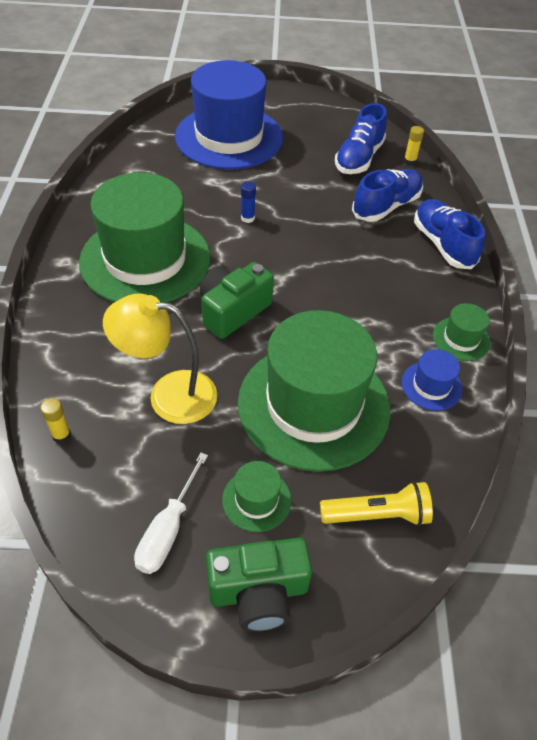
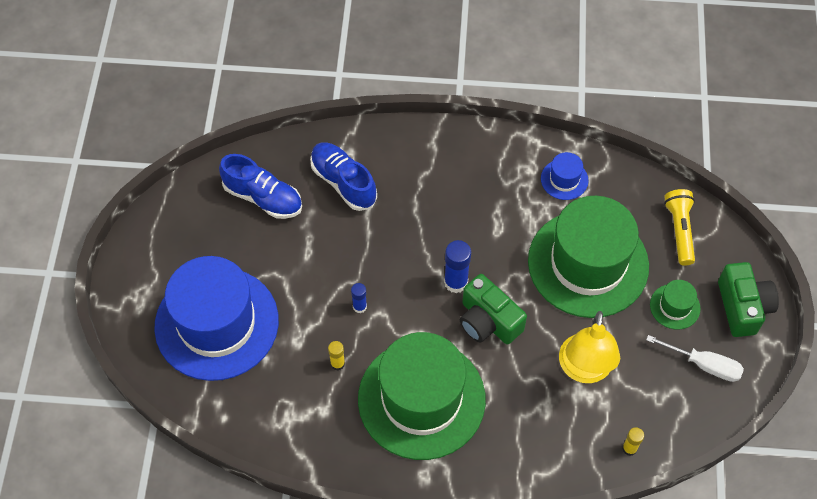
camera: 85 degrees left, 10 degrees up
yellow glue stick [404,126,424,165] -> yellow glue stick moved to [328,341,345,371]
blue shoe [414,199,485,269] -> none
green hat [433,303,490,361] -> none
none -> blue glue stick [444,240,471,293]

